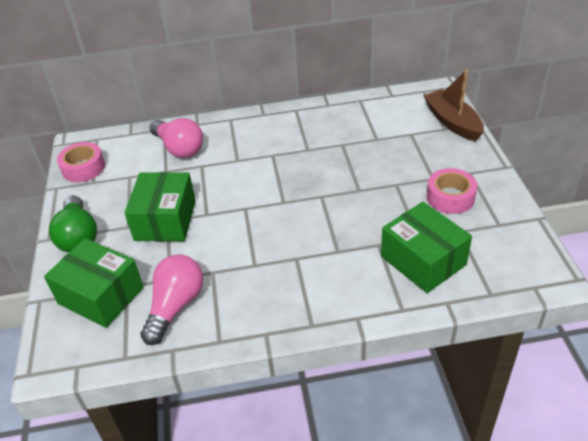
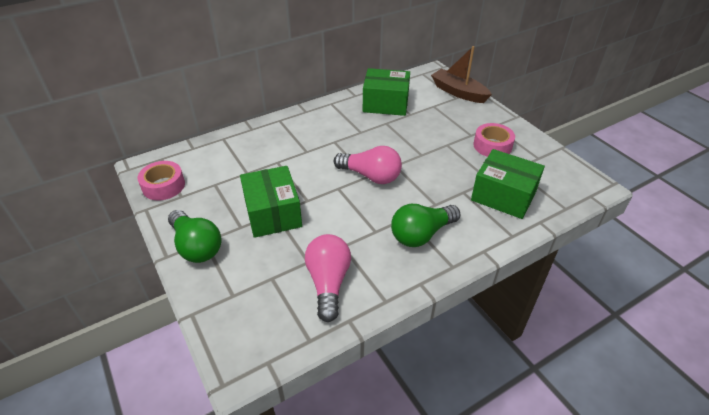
camera: 25 degrees left, 0 degrees up
green box [44,238,144,328] -> green box moved to [363,68,410,116]
pink light bulb [150,118,203,158] -> pink light bulb moved to [334,146,402,184]
none -> green light bulb [391,204,460,247]

